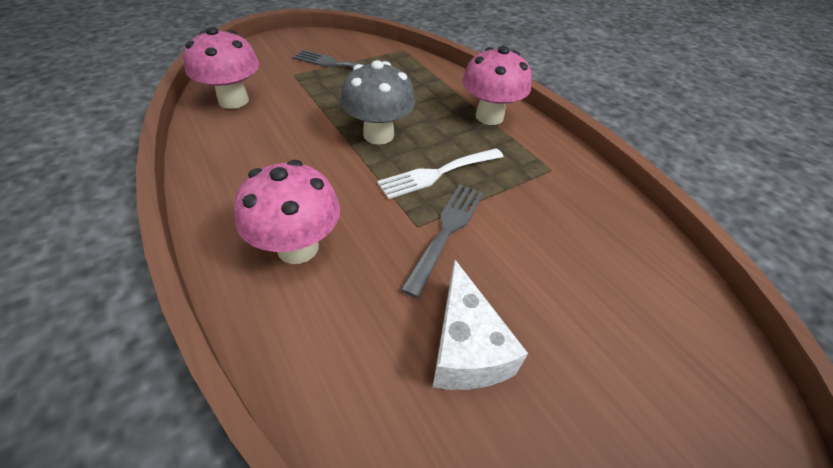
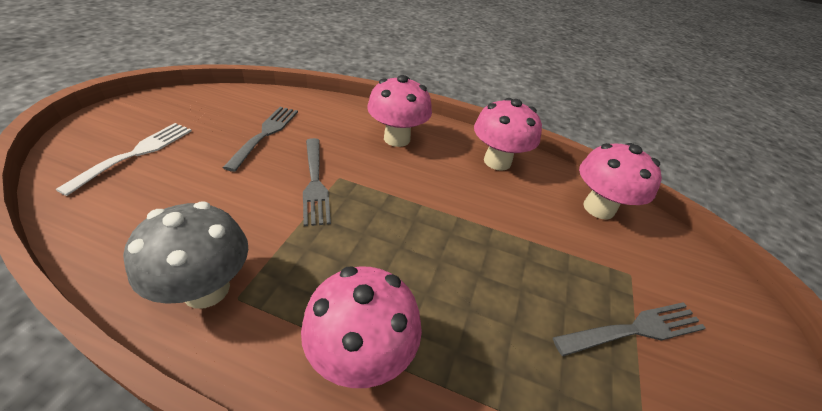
camera: 140 degrees right, 5 degrees down
grey mushroom [340,60,415,145] -> grey mushroom moved to [123,202,248,309]
white fork [377,148,504,199] -> white fork moved to [56,123,192,196]
white cheese [433,259,528,390] -> grey fork [223,107,298,172]
none -> pink mushroom [474,98,542,171]

